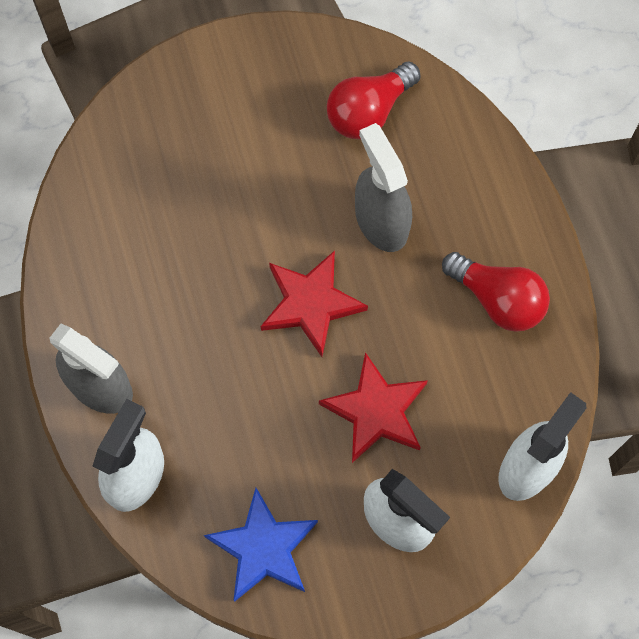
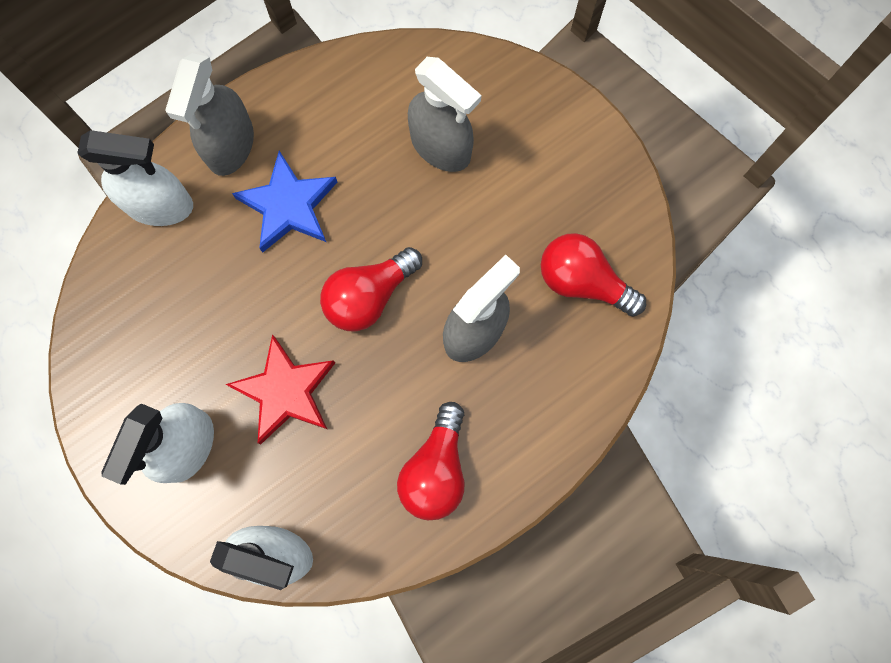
camera: 70 degrees right, 5 degrees up
blue star [204,488,318,602] -> blue star moved to [232,151,337,253]
red star [261,251,368,357] -> red light bulb [320,247,422,331]
none -> grey spray bottle [408,57,481,172]

